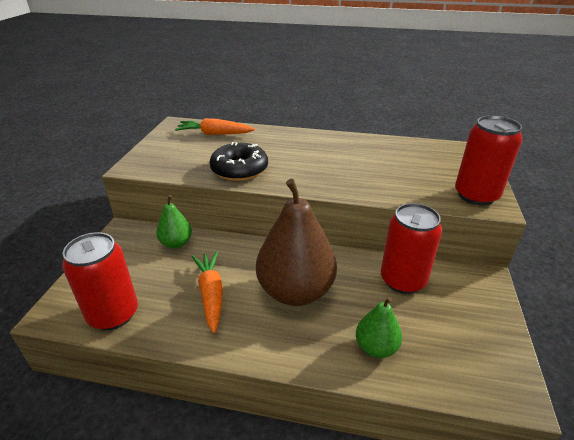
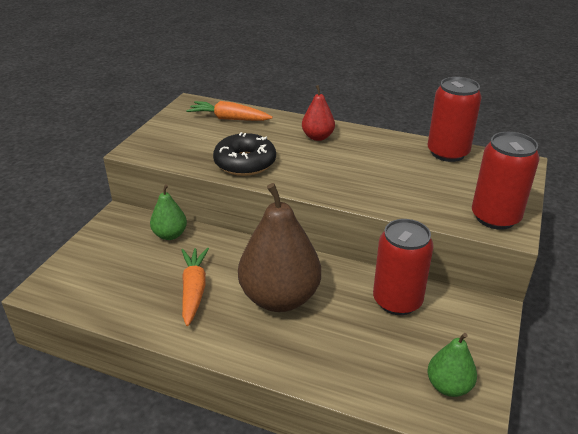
camera: 10 degrees right, 0 degrees up
red can [62,232,138,330] -> red can moved to [427,77,482,162]
green pear [356,297,402,358] -> green pear moved to [427,333,477,397]
none -> red pear [302,85,335,141]

